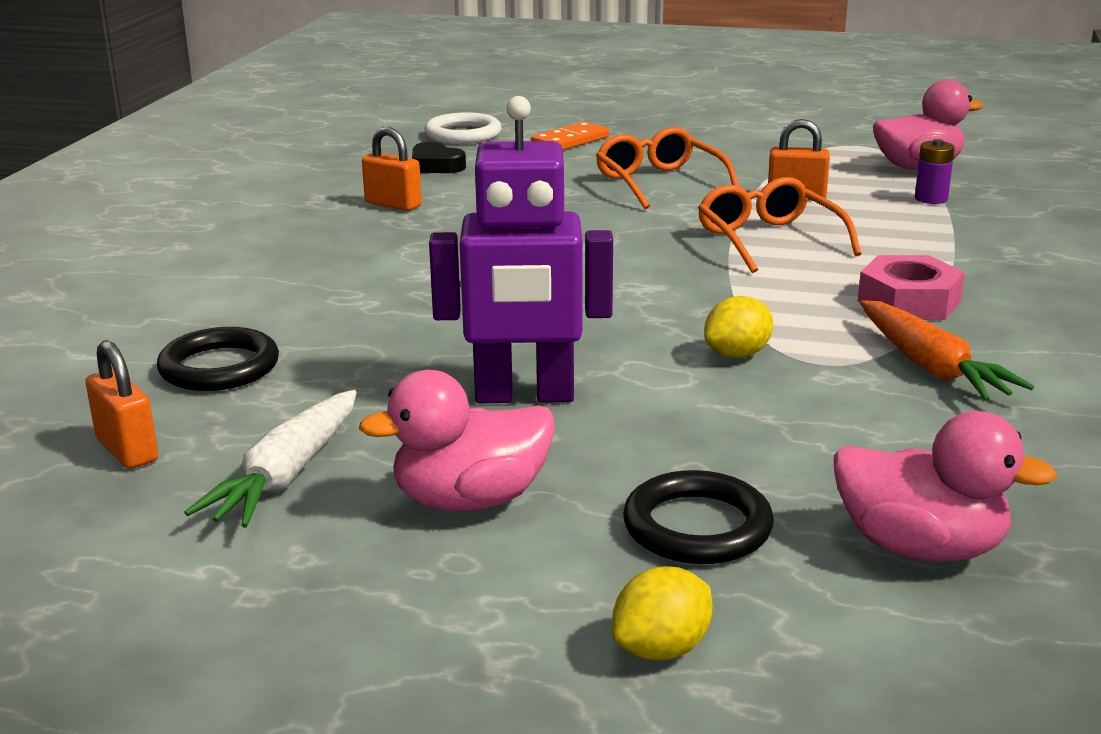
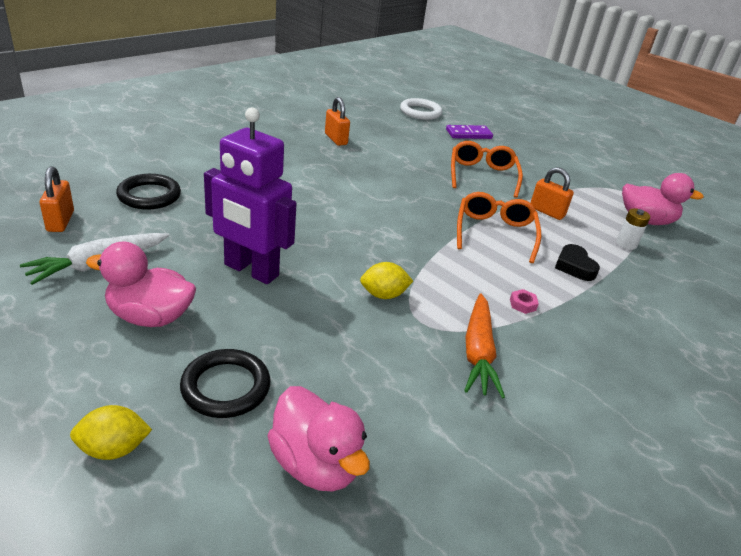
camera: 25 degrees right, 10 degrees up
black heart [412,142,466,173] -> black heart moved to [555,244,600,281]
orange domino [531,121,609,150] -> purple domino [446,125,493,139]
pink nut [858,255,965,320] -> pink nut [510,289,539,314], size x0.44
purple battery [915,139,955,204] -> white battery [616,208,650,250]

